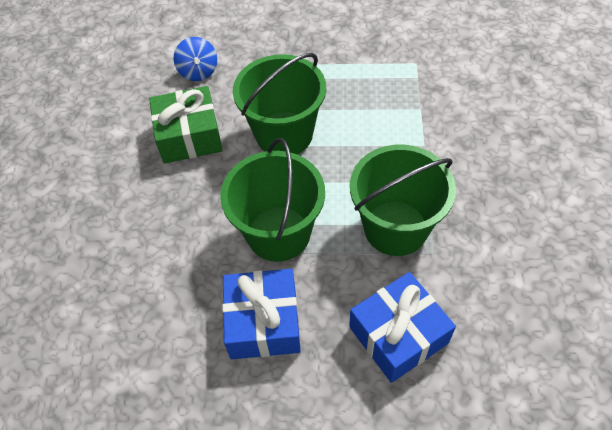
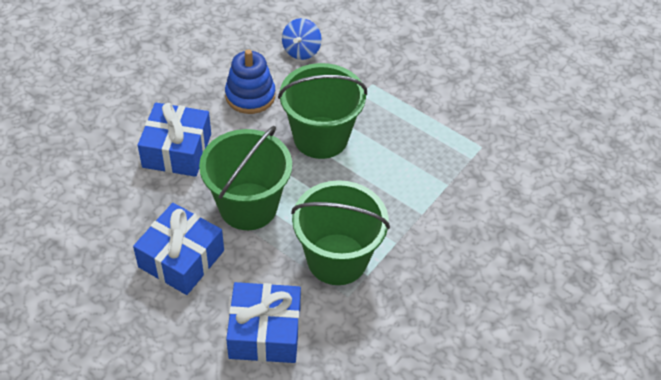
camera: 30 degrees right, 5 degrees down
green gift [149,86,223,164] -> blue stacking toy [225,49,275,114]
none -> blue gift [138,102,211,177]

